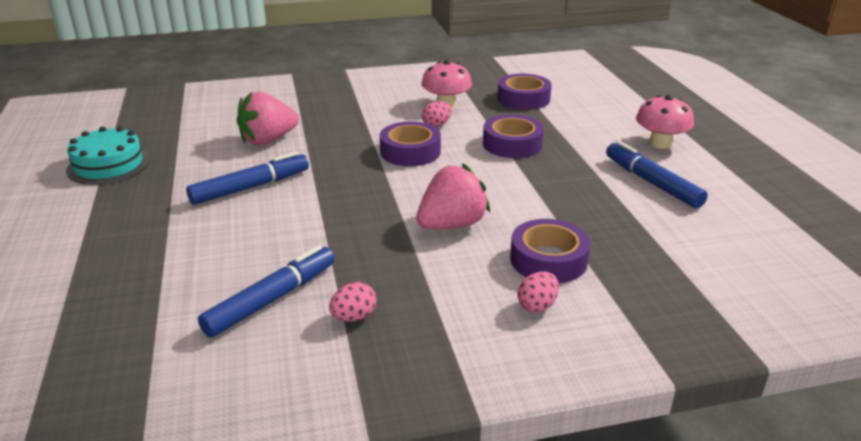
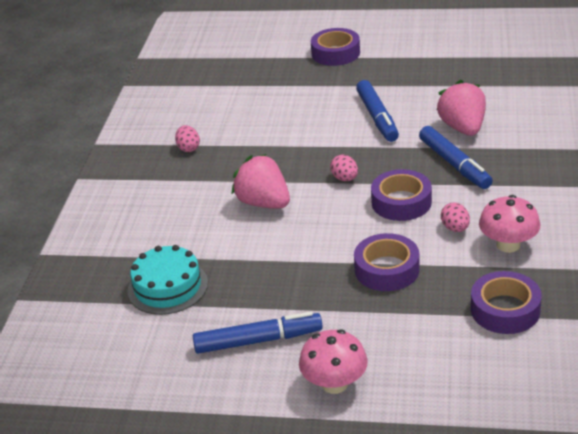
camera: 115 degrees right, 5 degrees up
turquoise cake [66,126,150,185] -> turquoise cake moved to [128,245,208,315]
blue marker [198,245,335,337] -> blue marker moved to [419,126,493,189]
pink strawberry [416,163,490,229] -> pink strawberry turned 150 degrees clockwise [231,154,290,208]
purple tape [510,219,591,283] -> purple tape moved to [311,28,360,66]
pink egg [518,271,559,313] -> pink egg moved to [330,155,358,181]

